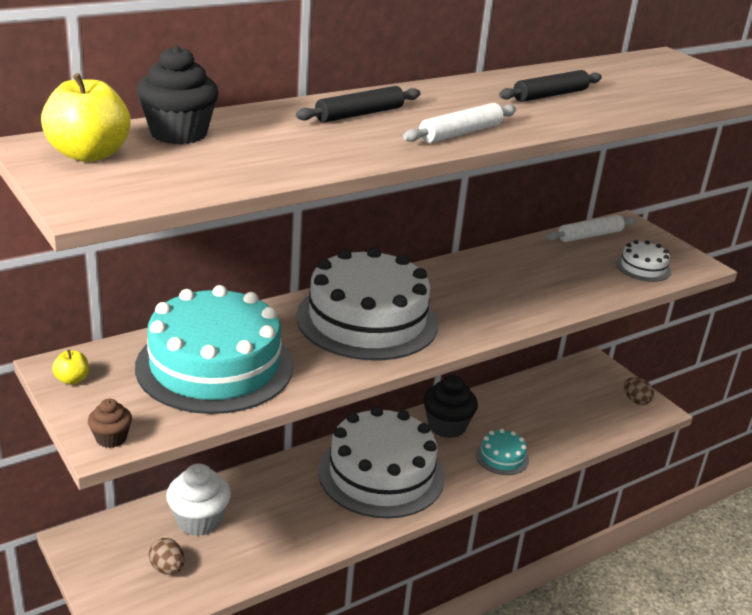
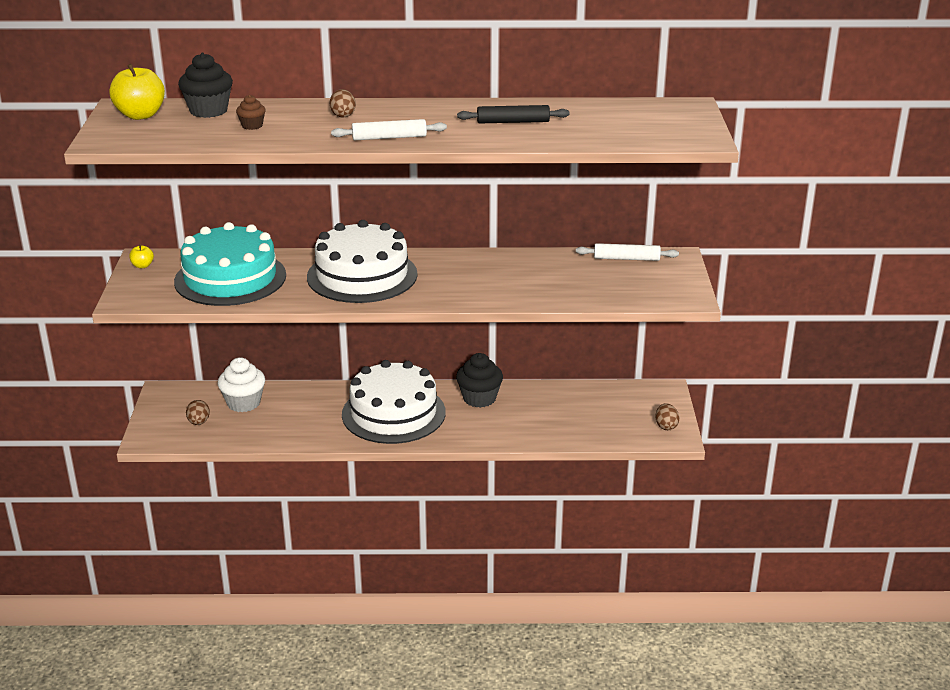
camera: 35 degrees right, 0 degrees up
brown cupcake [88,399,132,448] -> brown cupcake moved to [236,95,266,130]
black rolling pin [296,86,420,123] -> brown egg [330,89,356,117]
turquoise cake [476,429,529,475] -> none
white cake [616,240,671,282] -> none

